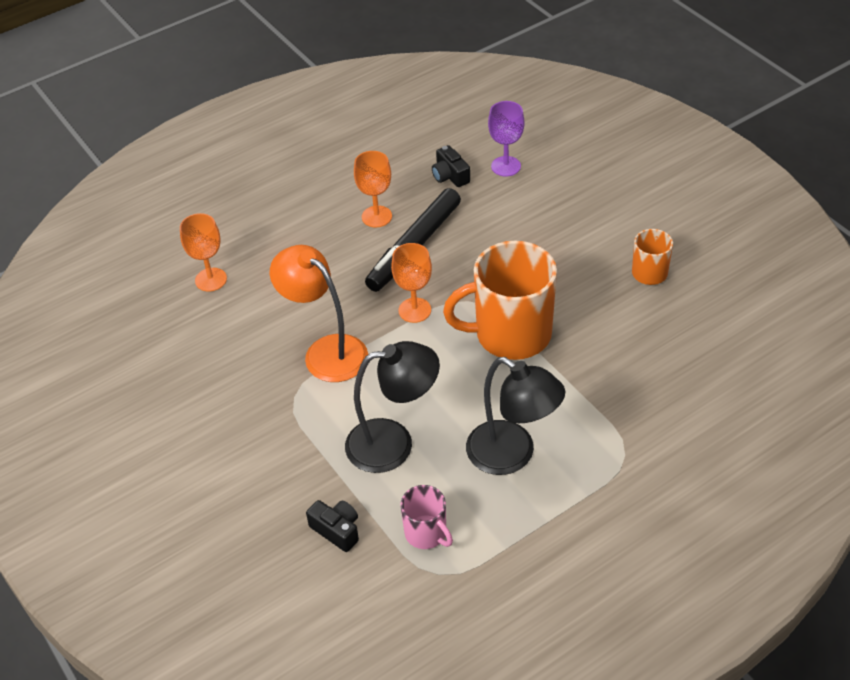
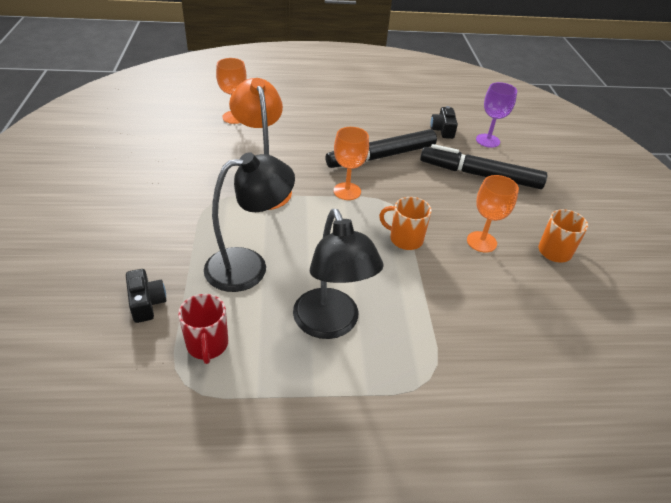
camera: 25 degrees right, 5 degrees down
black lamp [345,341,440,473] -> black lamp turned 45 degrees counterclockwise [204,152,295,292]
orange goblet [354,151,392,228] -> orange goblet moved to [467,175,519,253]
pink mug [400,485,453,549] -> red mug [178,294,228,364]
orange mug [443,241,557,360] -> orange mug [379,197,432,250], size x0.49
none -> black marker [420,144,547,189]

